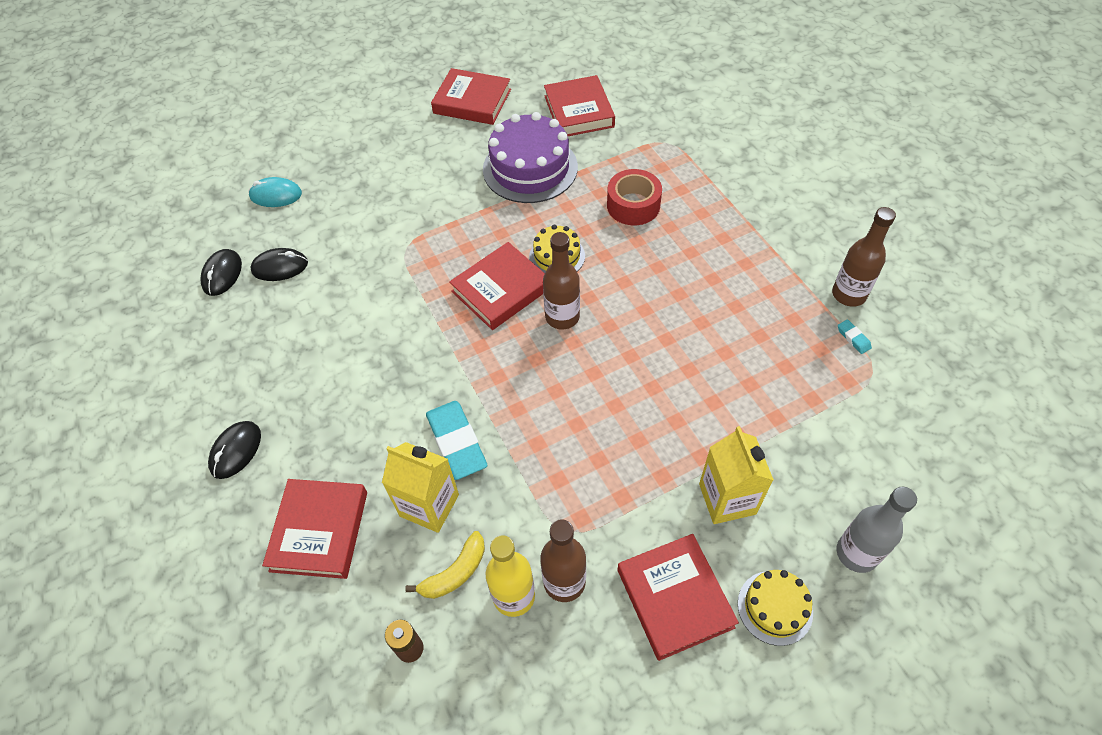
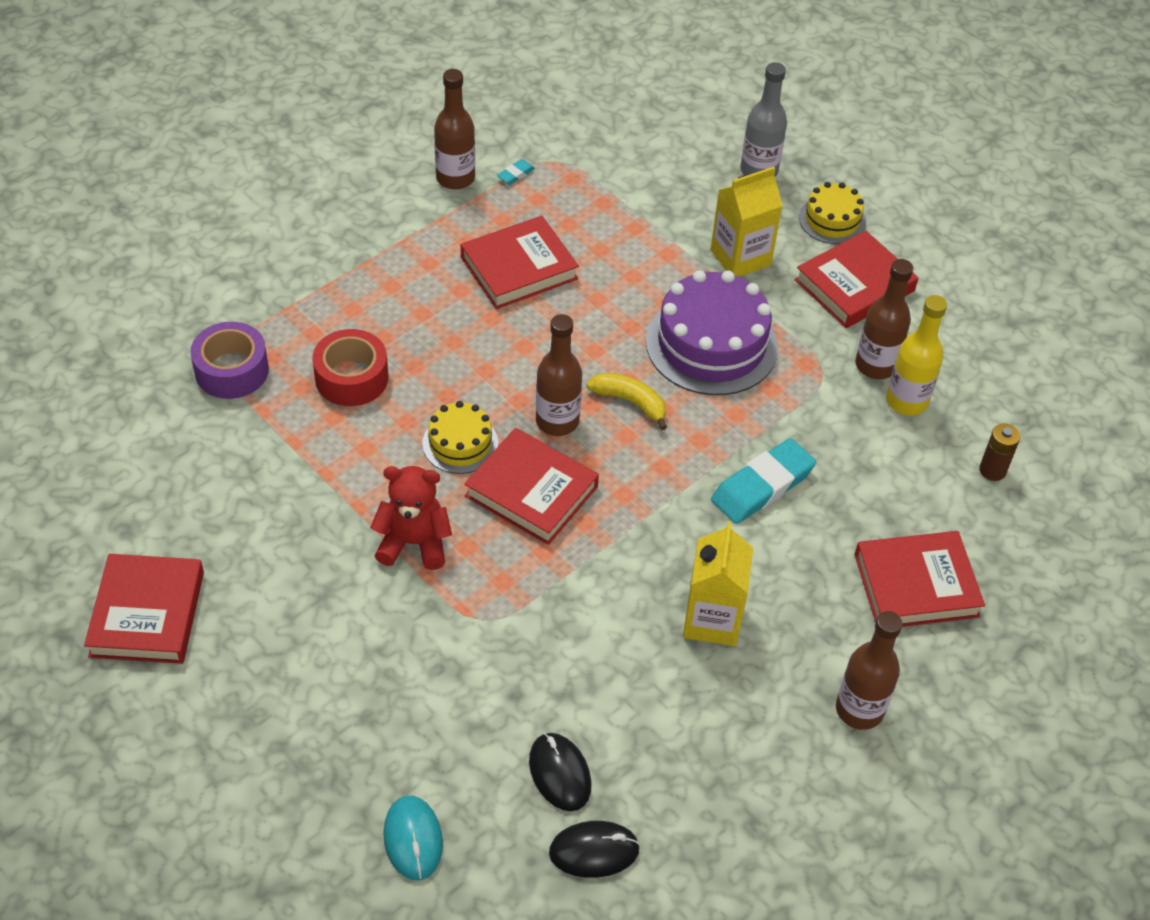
camera: 110 degrees left, 5 degrees down
black mouse [208,421,261,479] -> brown bottle [836,611,903,730]
yellow carton [382,442,459,533] -> yellow carton moved to [683,521,753,646]
yellow banana [405,531,485,599] -> yellow banana moved to [587,373,667,430]
purple cake [483,112,578,203] -> purple cake moved to [646,270,778,395]
red book [544,75,615,136] -> red book moved to [461,216,579,309]
none -> purple tape [190,322,269,399]
none -> red teddy bear [370,466,452,570]

